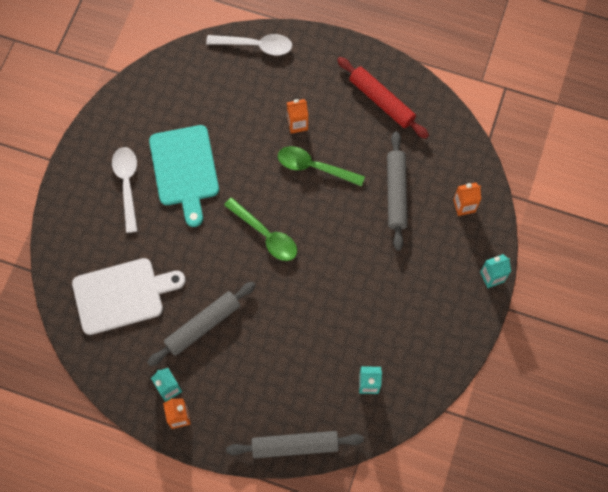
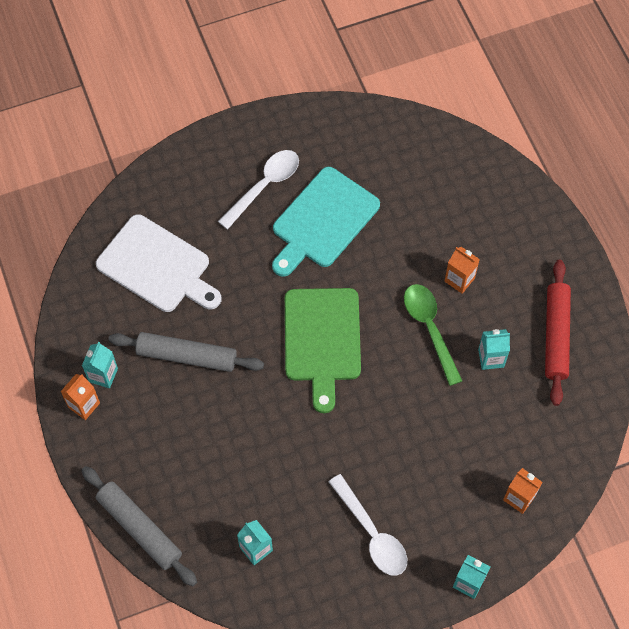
camera: 50 degrees right, 5 degrees down
white spoon [206,34,292,55] -> white spoon moved to [329,474,407,576]
green spoon [224,198,297,261] -> green cutting board [285,288,361,413]
grey rolling pin [387,131,408,251] -> none
none -> turquoise carton [478,329,510,370]

